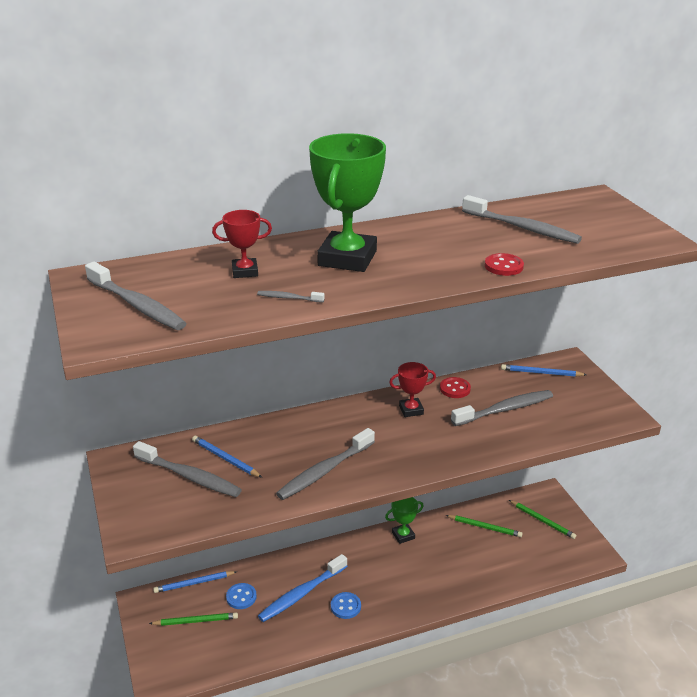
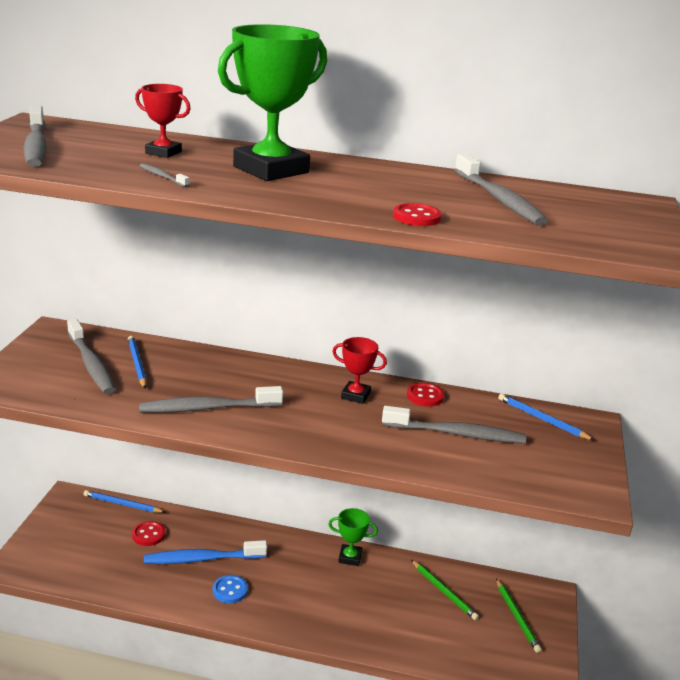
camera: 30 degrees right, 5 degrees down
green pencil [149,612,238,626] -> none
blue button [226,583,257,609] -> red button [132,521,165,546]

